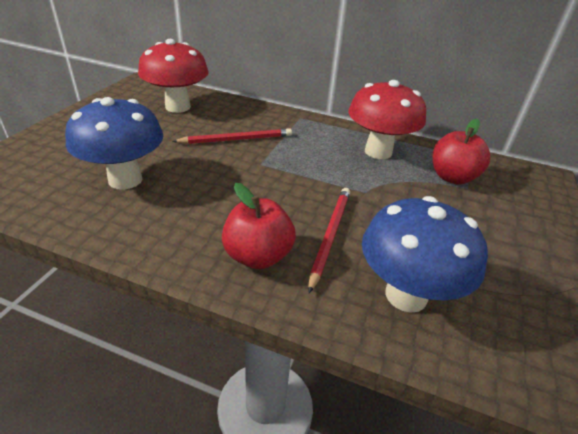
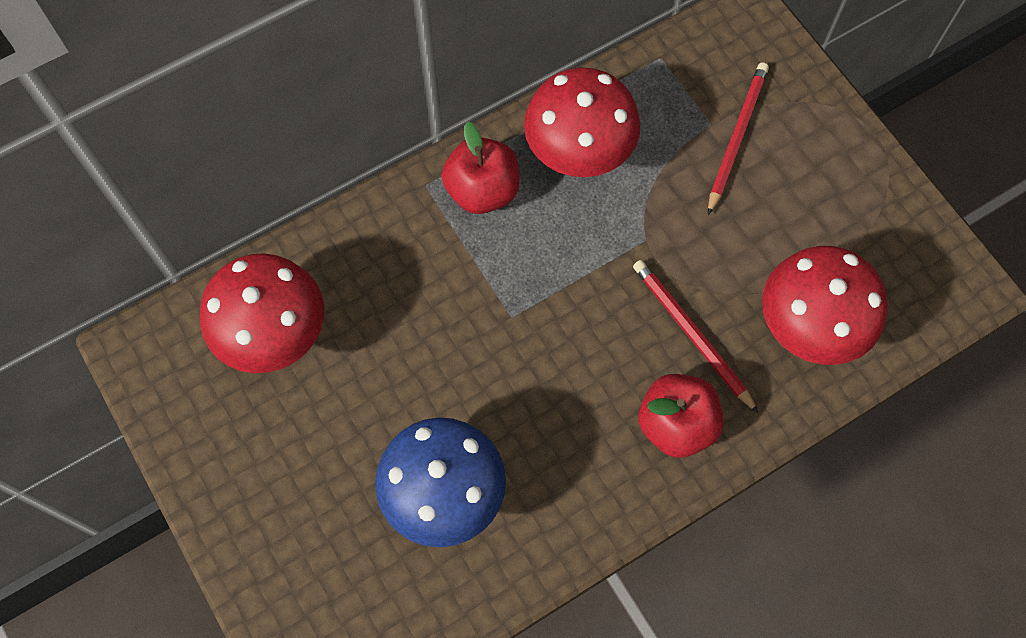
camera: 50 degrees left, 30 degrees up
red pencil [172,128,292,144] -> red pencil moved to [708,63,769,215]
blue mushroom [362,196,488,313] -> red mushroom [762,246,888,365]
red apple [433,119,490,185] -> red apple moved to [442,121,519,214]

